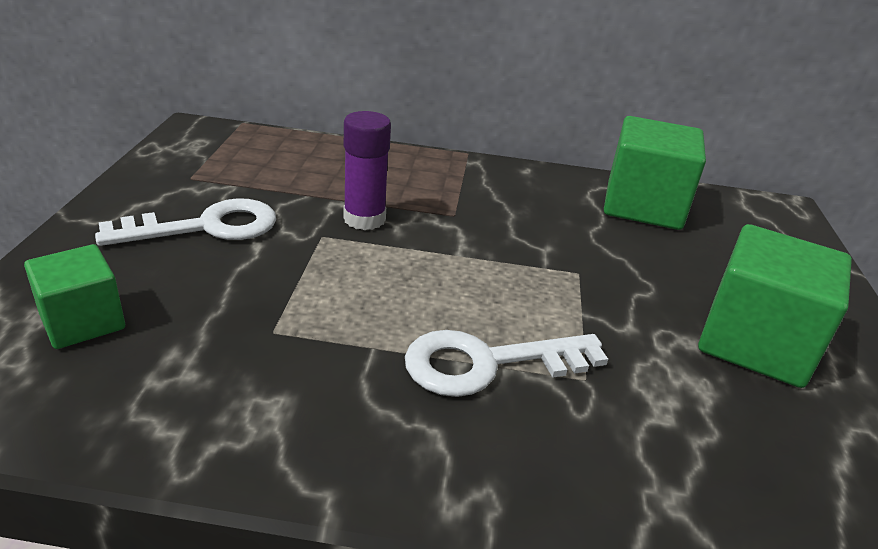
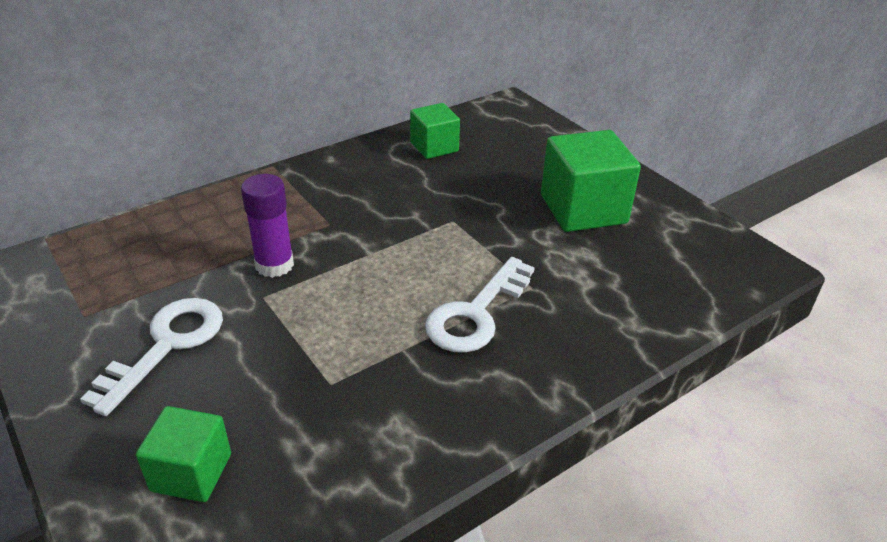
camera: 40 degrees left, 5 degrees up
green cube [604,116,706,230] -> green cube [410,103,460,159], size x0.60

